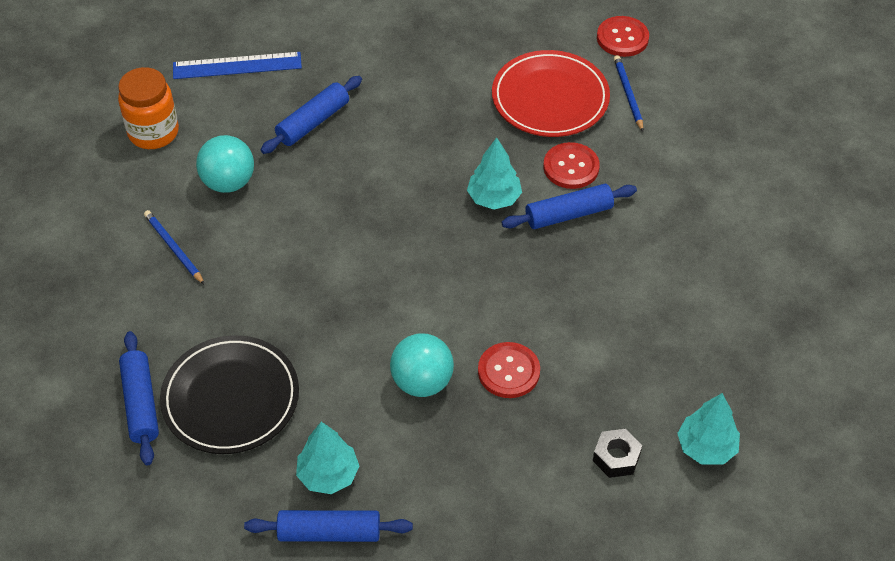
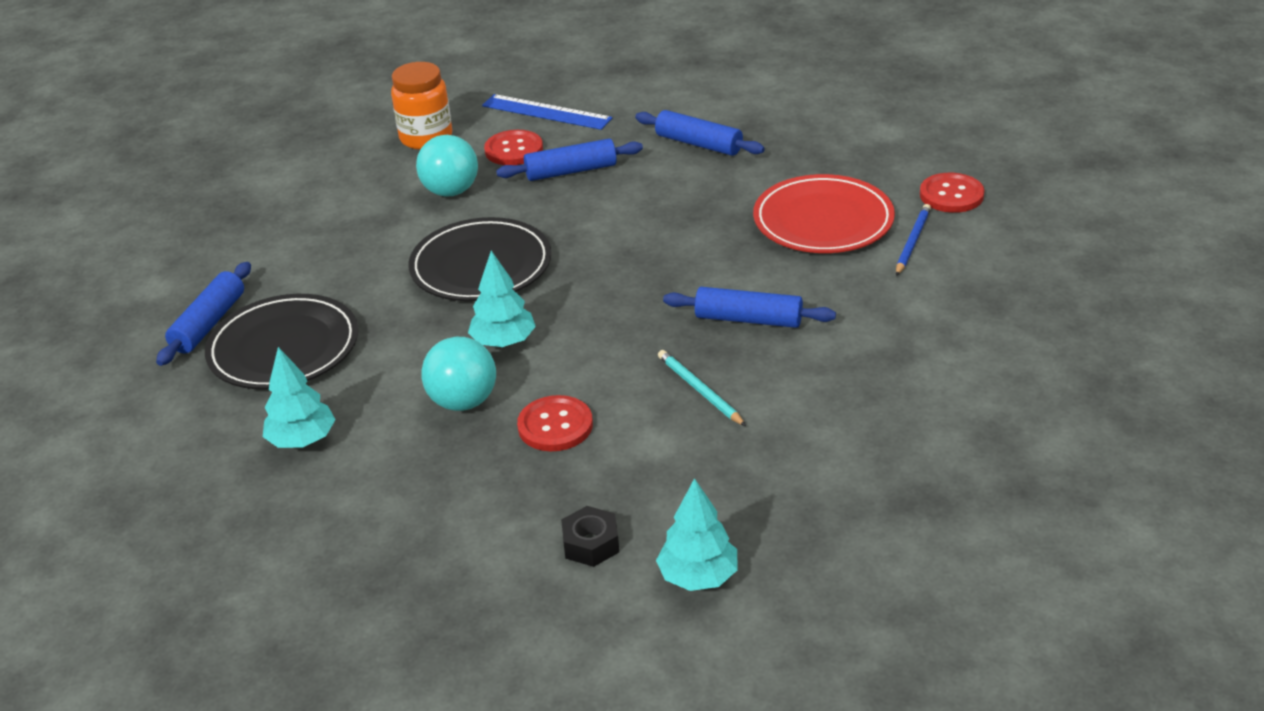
camera: 35 degrees right, 15 degrees down
blue pencil [144,210,205,285] -> none
blue rolling pin [244,510,413,542] -> blue rolling pin moved to [635,110,765,156]
turquoise tree [467,137,522,209] -> turquoise tree moved to [468,251,536,347]
red button [543,142,600,189] -> red button moved to [484,130,543,165]
none -> black plate [408,217,552,301]
none -> turquoise pencil [658,350,746,426]

